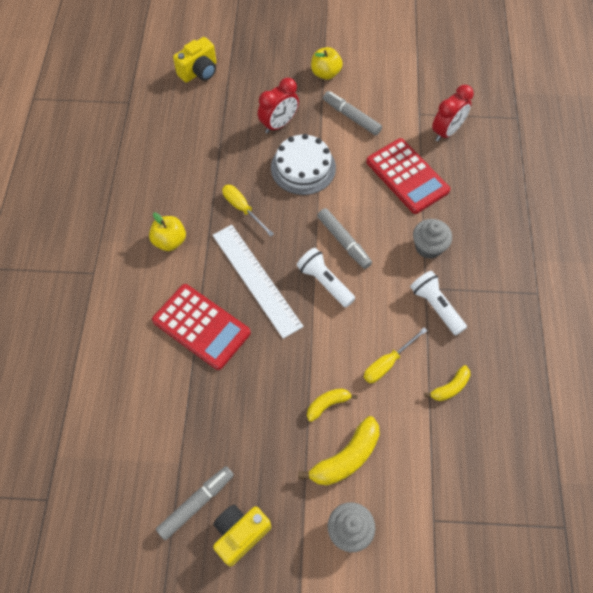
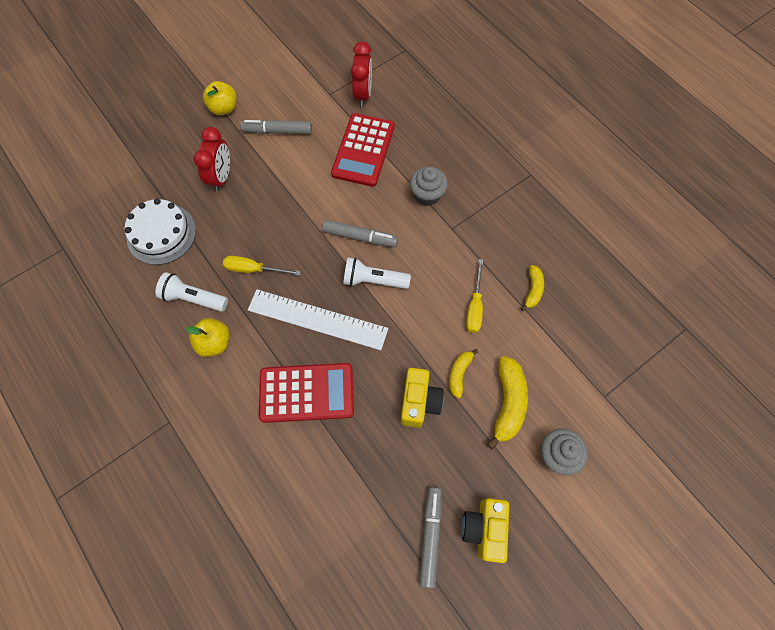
camera: 40 degrees left, 5 degrees up
yellow camera [173,37,216,83] -> yellow camera moved to [401,368,444,428]
white cake [271,134,336,195] -> white cake moved to [125,199,196,265]
red calculator [366,138,450,214] -> red calculator turned 90 degrees clockwise [331,113,395,187]
white flashlight [410,271,467,335] -> white flashlight moved to [155,272,228,312]

